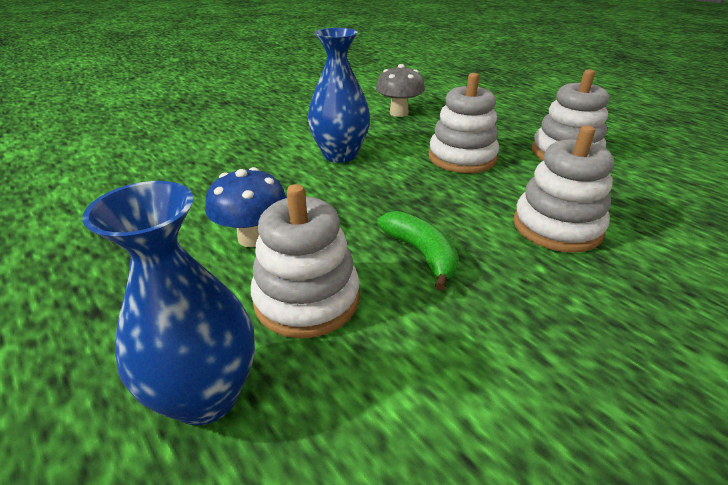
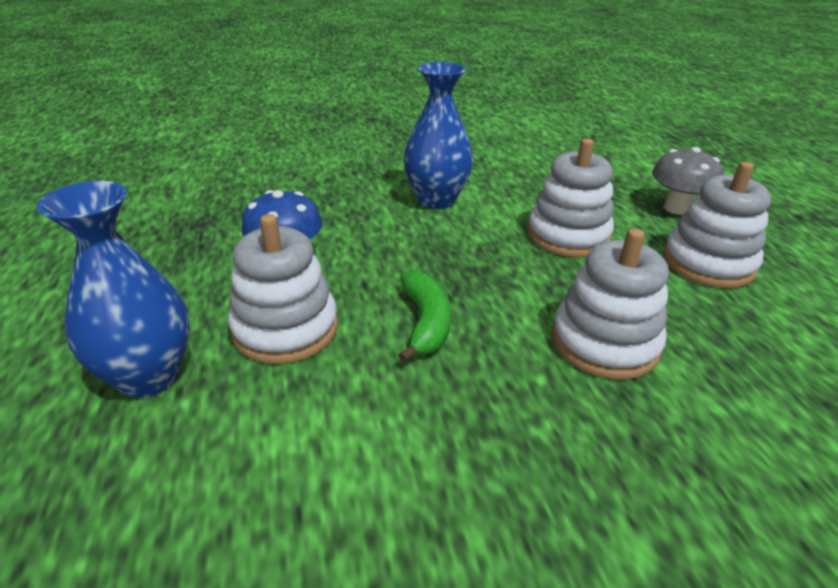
camera: 25 degrees right, 0 degrees up
grey mushroom [376,64,425,117] -> grey mushroom moved to [652,147,724,215]

